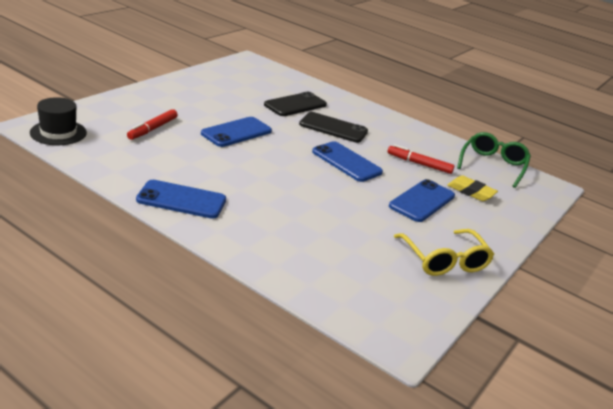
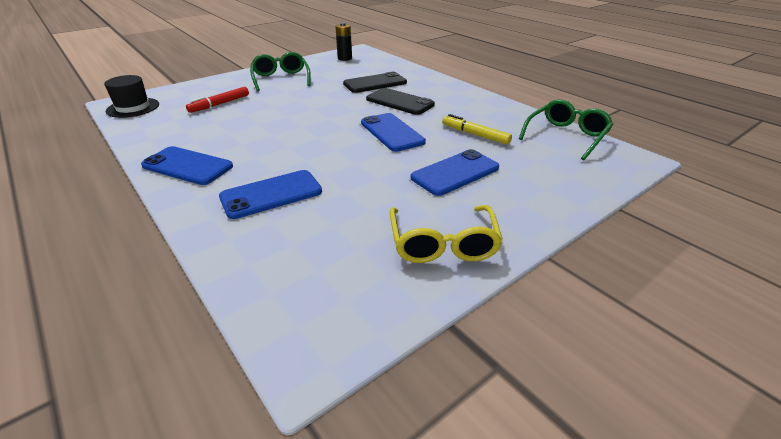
camera: 20 degrees right, 5 degrees up
blue phone [201,117,272,147] -> blue phone moved to [219,170,322,219]
red marker [387,144,454,174] -> yellow marker [442,114,512,145]
yellow eraser [447,176,498,201] -> none
none -> green glasses [250,52,311,91]
none -> black battery [335,23,352,61]

